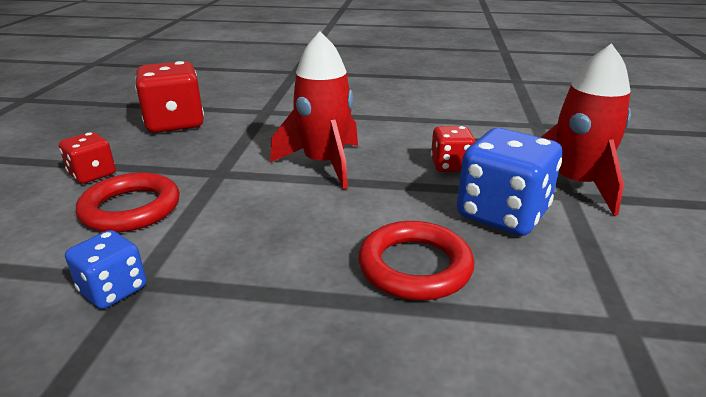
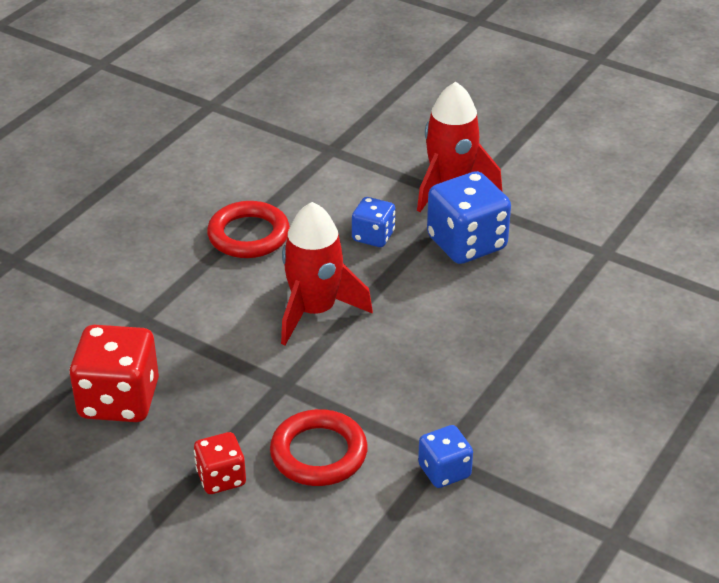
camera: 65 degrees left, 10 degrees up
red ring [358,221,474,301] -> red ring moved to [207,201,290,258]
red dice [431,126,475,172] -> blue dice [352,197,395,247]

